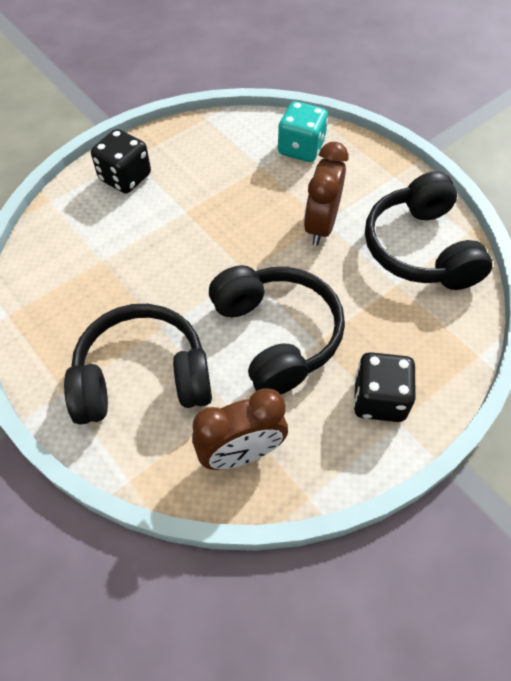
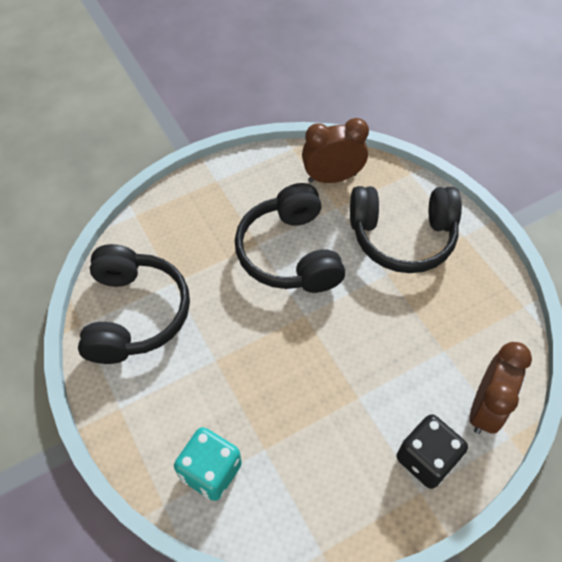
camera: 170 degrees left, 0 degrees up
brown clock [304,142,348,246] -> brown clock moved to [470,342,532,434]
black dice [353,352,416,422] -> none

